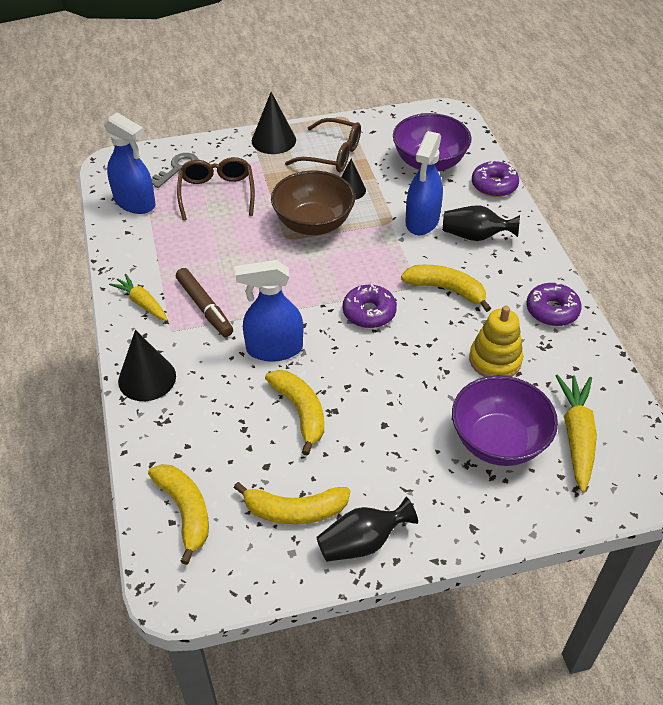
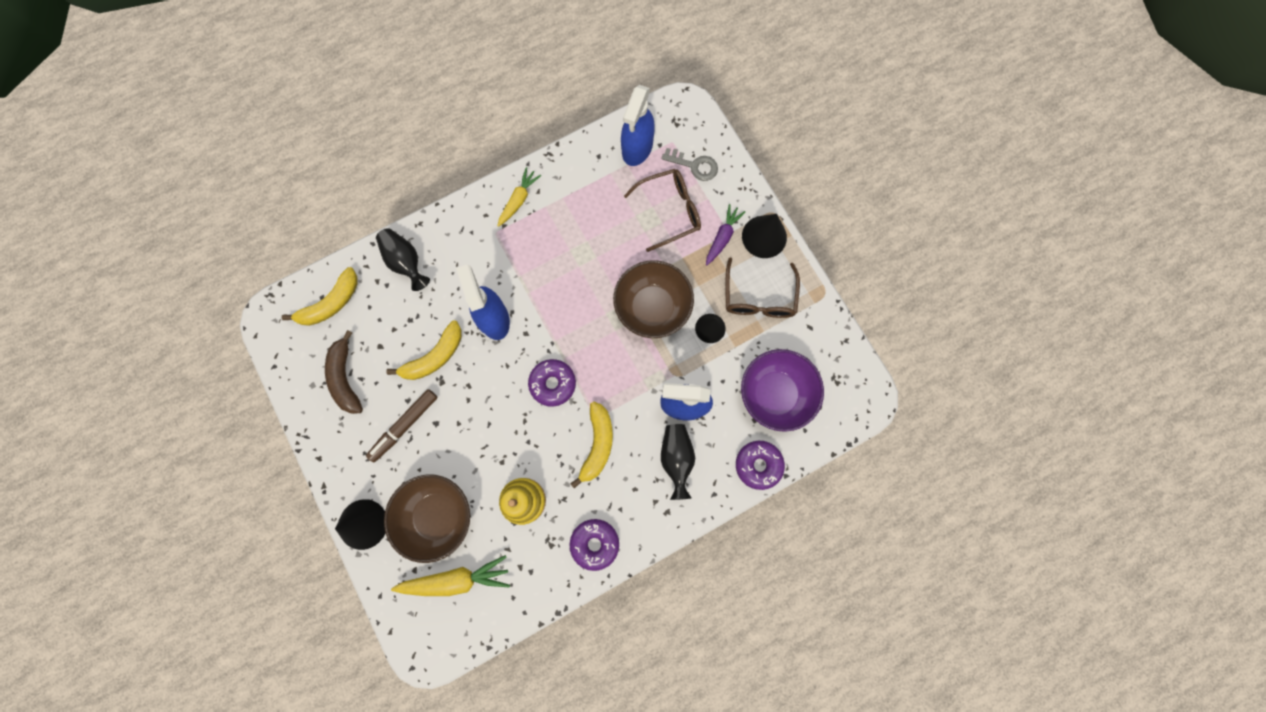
camera: 75 degrees right, 30 degrees up
black cone [118,330,176,401] -> black cone moved to [335,499,385,550]
brown marker [176,268,233,337] -> brown marker moved to [366,389,438,462]
yellow banana [234,482,350,525] -> brown banana [325,330,363,414]
black vase [316,497,418,562] -> black vase moved to [376,228,430,291]
purple bowl [452,376,558,466] -> brown bowl [384,475,470,563]
none -> purple carrot [706,204,745,265]

